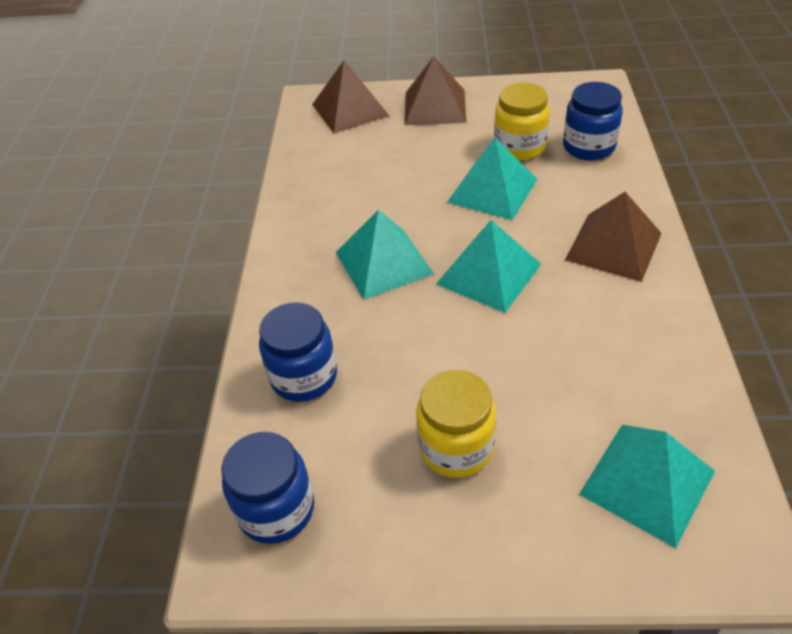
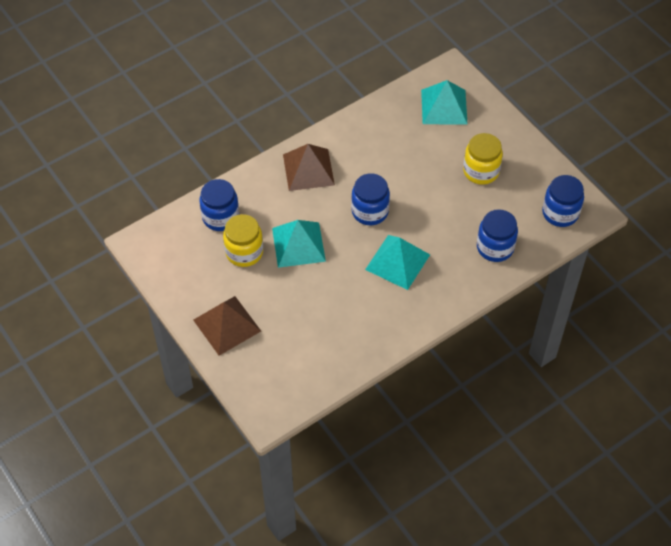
camera: 130 degrees left, 10 degrees up
brown pyramid [312,60,389,133] -> none
turquoise pyramid [436,220,541,313] -> blue jar [351,173,390,225]

